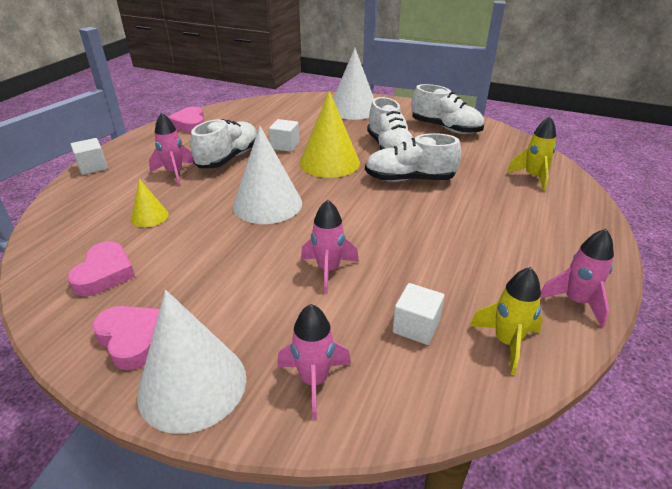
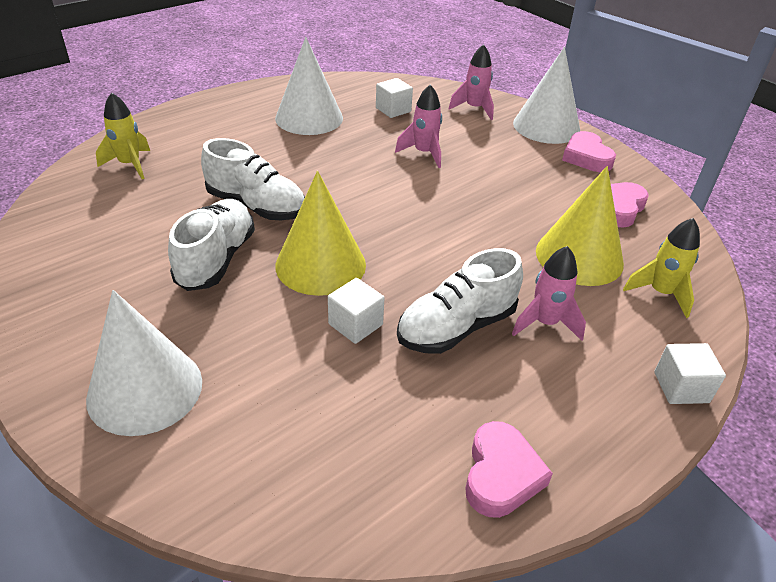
camera: 155 degrees left, 5 degrees up
yellow cone [131,179,169,227] -> yellow cone [536,166,624,286], size x1.98
white cone [233,126,302,224] -> white cone moved to [275,37,343,135]
white shoe [411,84,484,134] -> none
yellow rocket [470,267,543,375] -> yellow rocket moved to [623,218,700,318]
pink rocket [540,229,614,328] -> none

